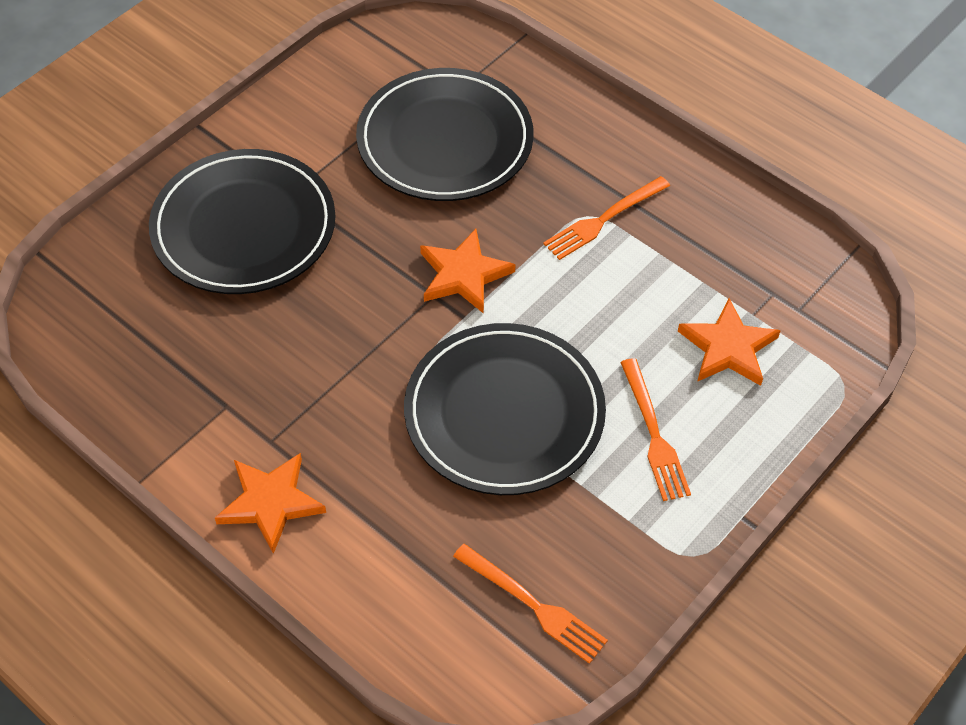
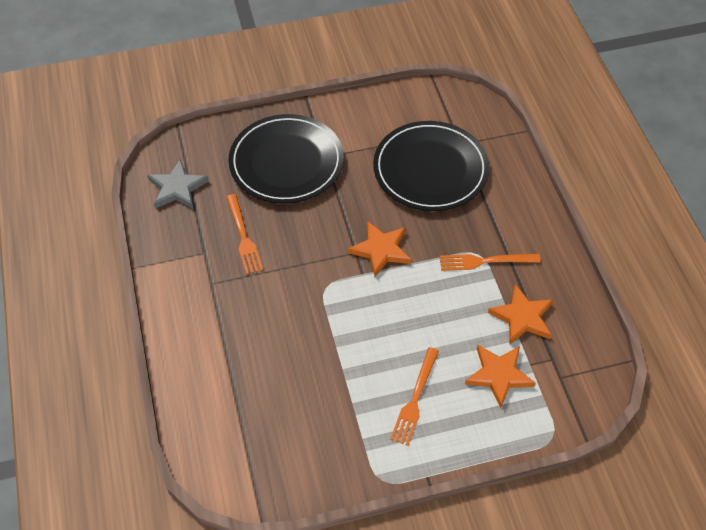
camera: 35 degrees right, 0 degrees up
orange star [215,453,326,554] -> orange star moved to [488,284,553,344]
black plate [404,323,606,495] -> none
orange fork [453,544,608,664] -> orange fork moved to [227,194,263,275]
none -> grey star [147,159,209,209]

